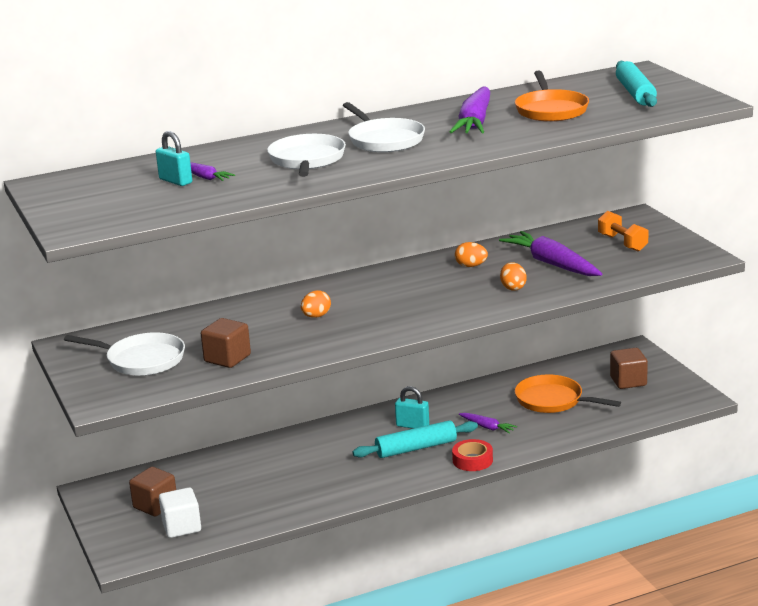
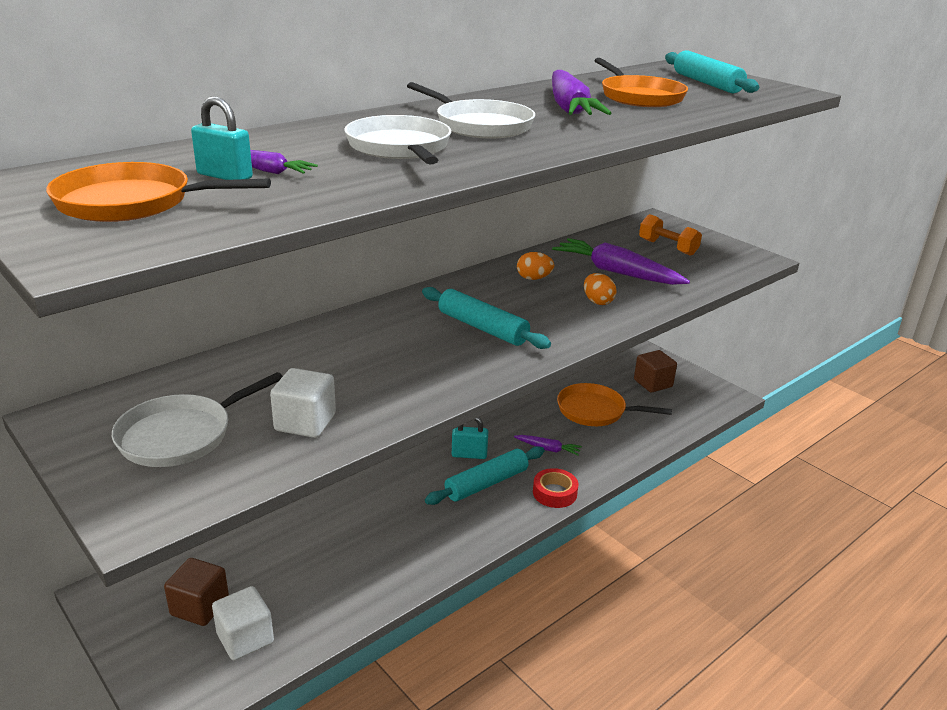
camera: 20 degrees left, 5 degrees up
white pan [64,332,185,376] -> white pan turned 135 degrees clockwise [112,372,283,467]
brown cube [201,318,251,368] -> white cube [270,368,336,438]
orange egg [301,290,331,318] -> none
none -> orange pan [46,162,271,222]
none -> turquoise rolling pin [422,287,551,349]

